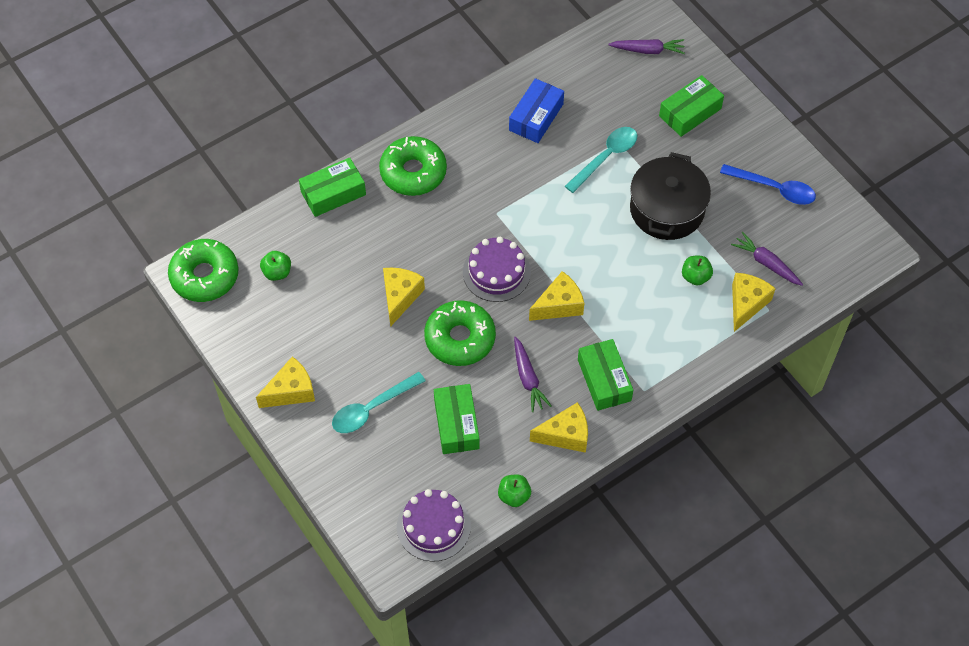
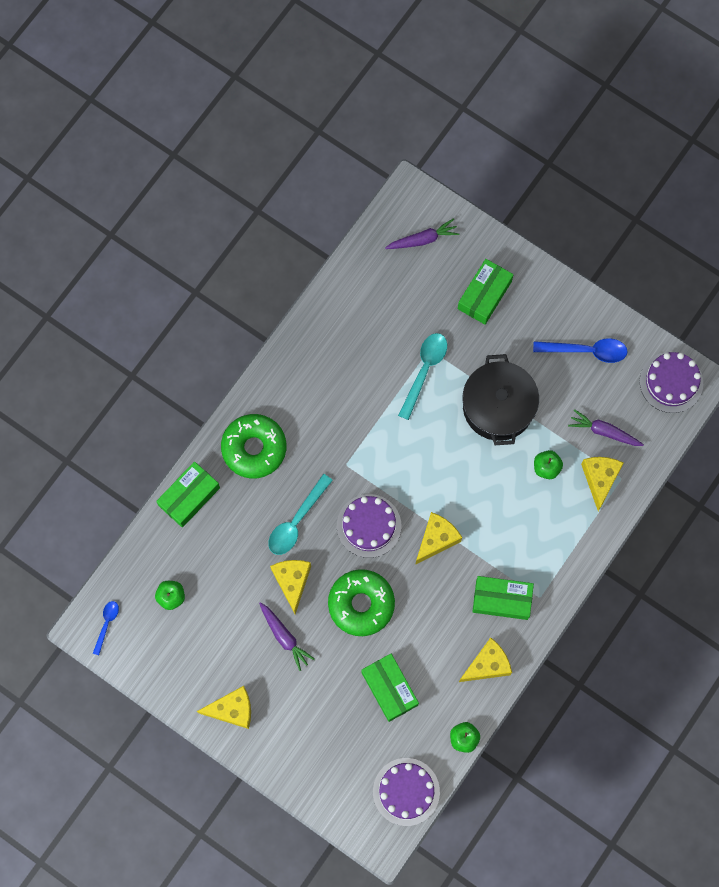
camera: 20 degrees left, 15 degrees up
green donut [168,239,239,302] -> blue spoon [93,601,119,655]
yellow cheese [256,356,315,408] -> yellow cheese turned 45 degrees clockwise [197,686,251,729]
turquoise spoon [332,372,425,433] -> turquoise spoon moved to [268,474,333,555]
blue box [509,78,564,143] -> none
purple carrot [514,337,552,412] -> purple carrot moved to [259,602,315,671]
green box [578,339,633,411] -> green box turned 45 degrees counterclockwise [472,576,534,620]
none -> purple cake [640,352,703,413]

